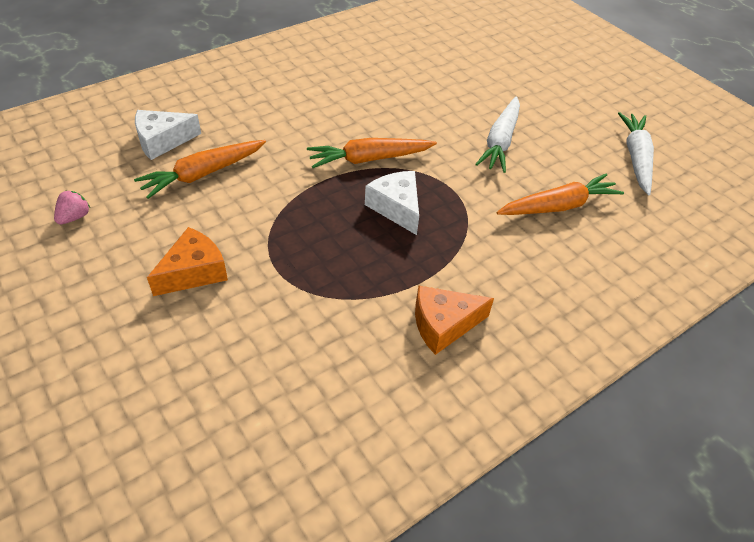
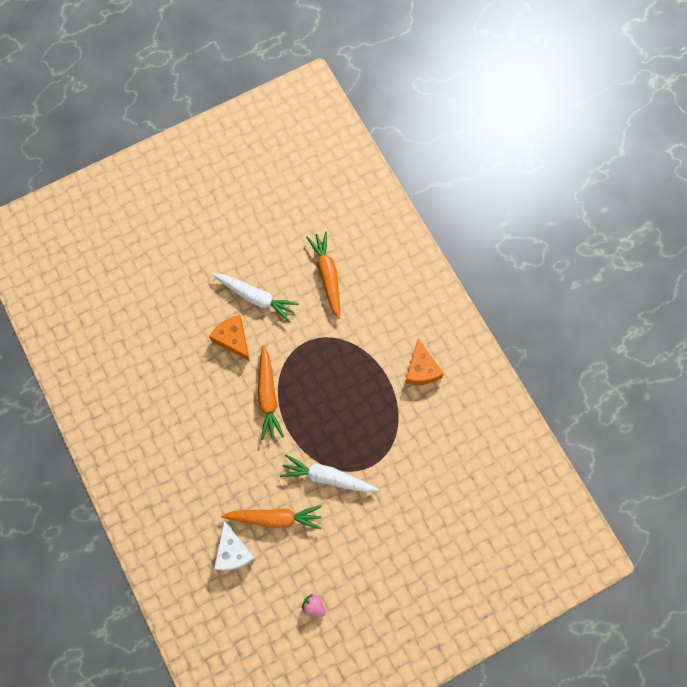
camera: 80 degrees left, 25 degrees up
orange carrot [134,140,266,199] -> orange carrot turned 60 degrees counterclockwise [221,505,322,529]
orange cheese [147,227,228,296] -> orange cheese moved to [209,315,249,360]
white cheese [365,171,419,235] -> none
white carrot [618,112,654,195] -> white carrot moved to [280,454,379,492]

